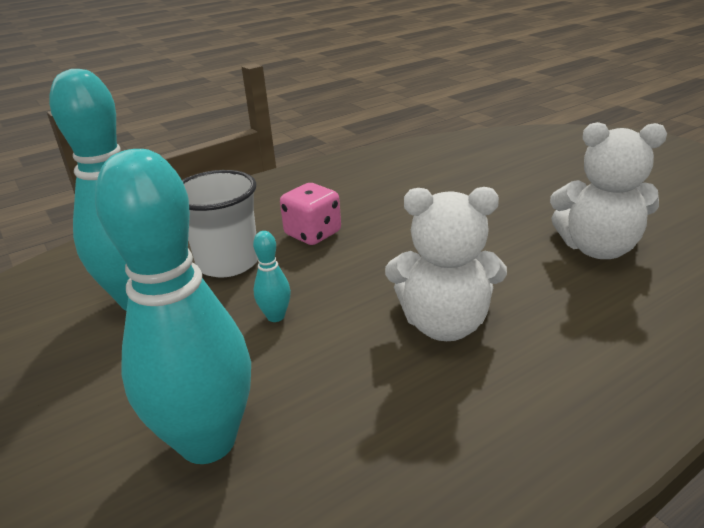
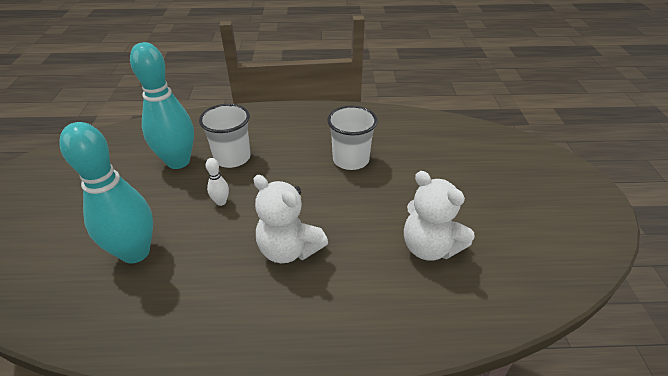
camera: 30 degrees right, 10 degrees up
turquoise bowling pin [253,231,291,322] -> white bowling pin [206,158,229,206]
pink dice [280,183,341,245] -> none
none -> white cup [327,105,378,170]

